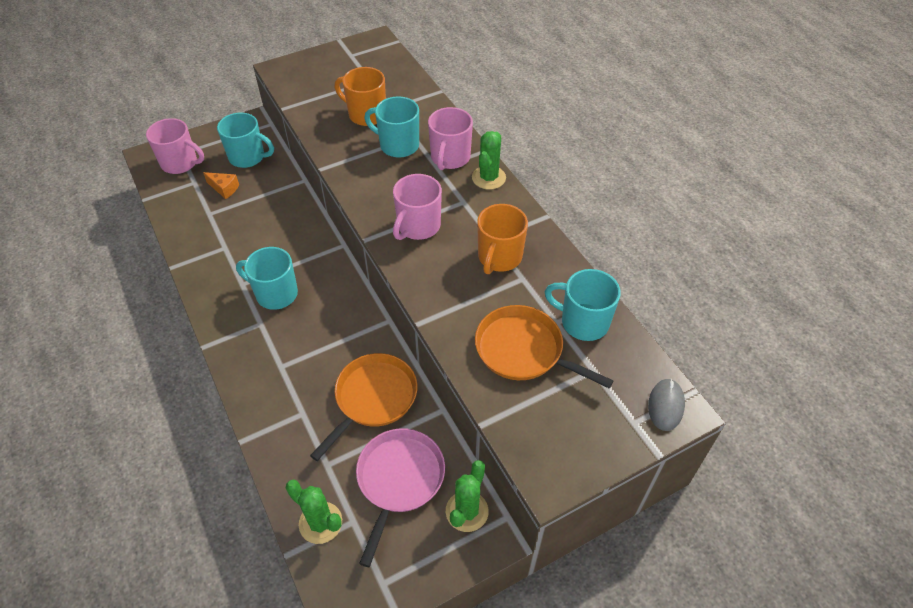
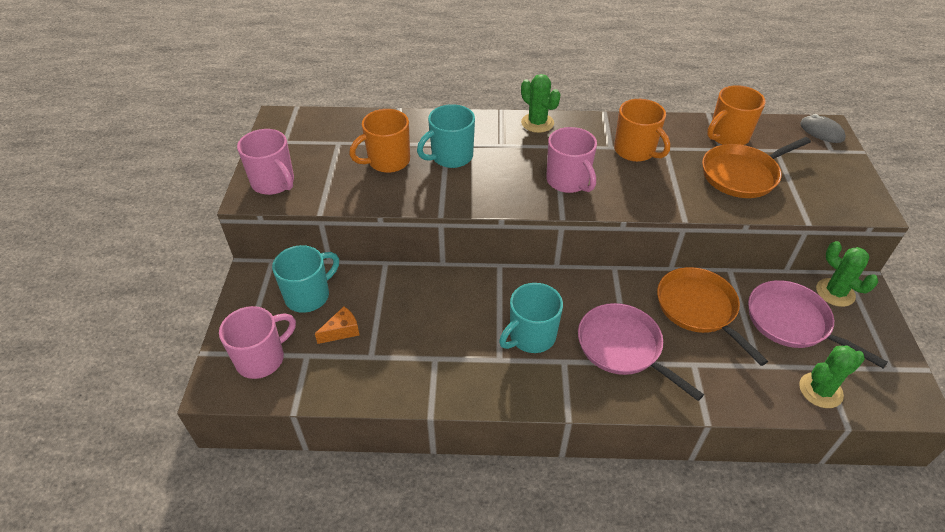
camera: 60 degrees left, 5 degrees down
pink mug [428,107,473,170] -> pink mug moved to [237,129,294,195]
turquoise mug [545,269,621,341] -> orange mug [707,85,766,145]
none -> pink pan [578,303,704,401]

